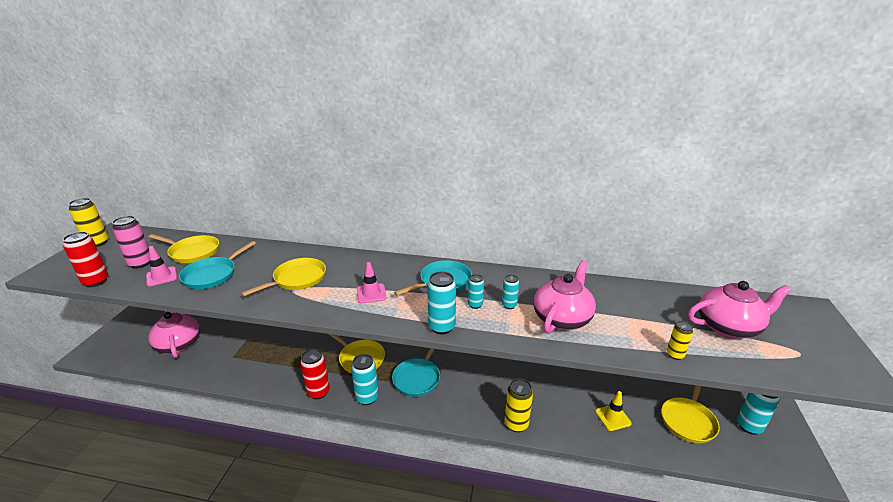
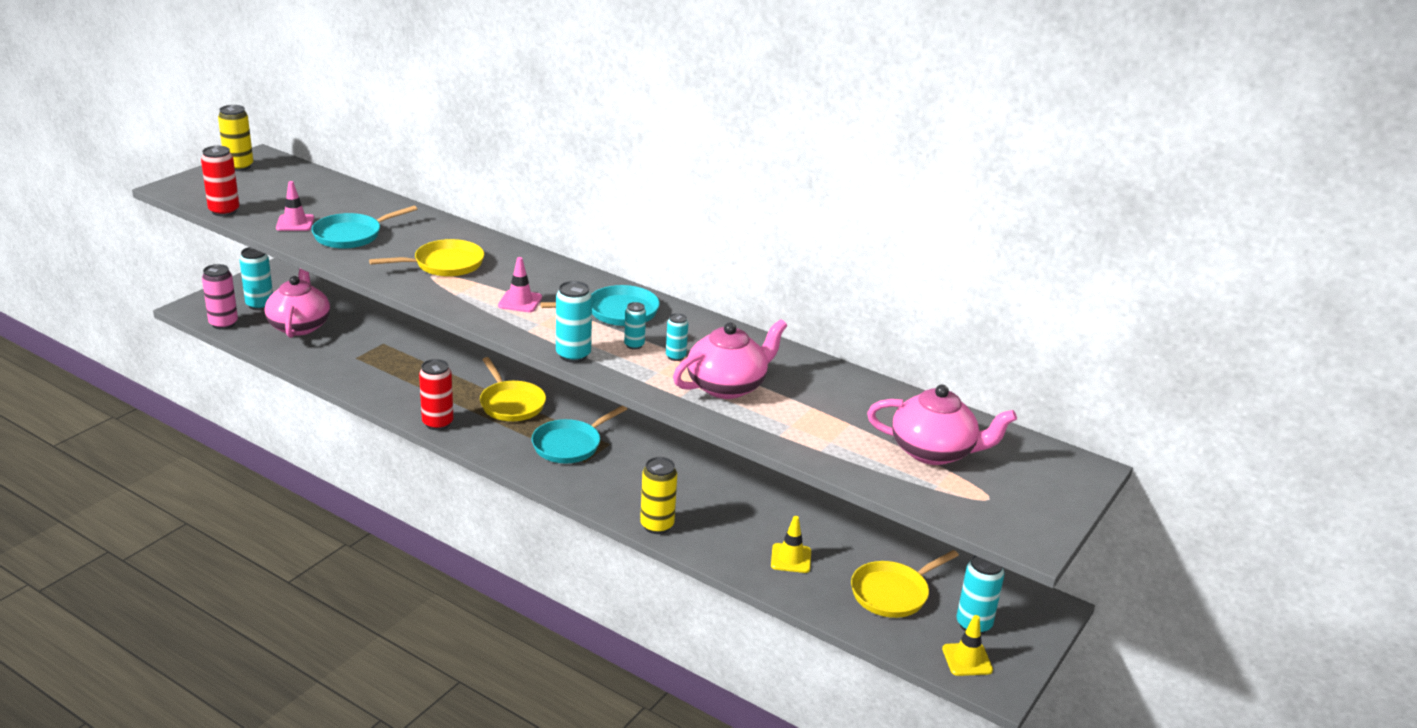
camera: 20 degrees right, 0 degrees up
pink can [112,216,150,269] -> pink can moved to [202,264,238,330]
yellow pan [149,234,219,263] -> none
turquoise can [351,354,379,405] -> turquoise can moved to [240,247,273,310]
yellow can [667,321,693,360] -> none
none -> yellow traffic cone [942,615,993,676]

